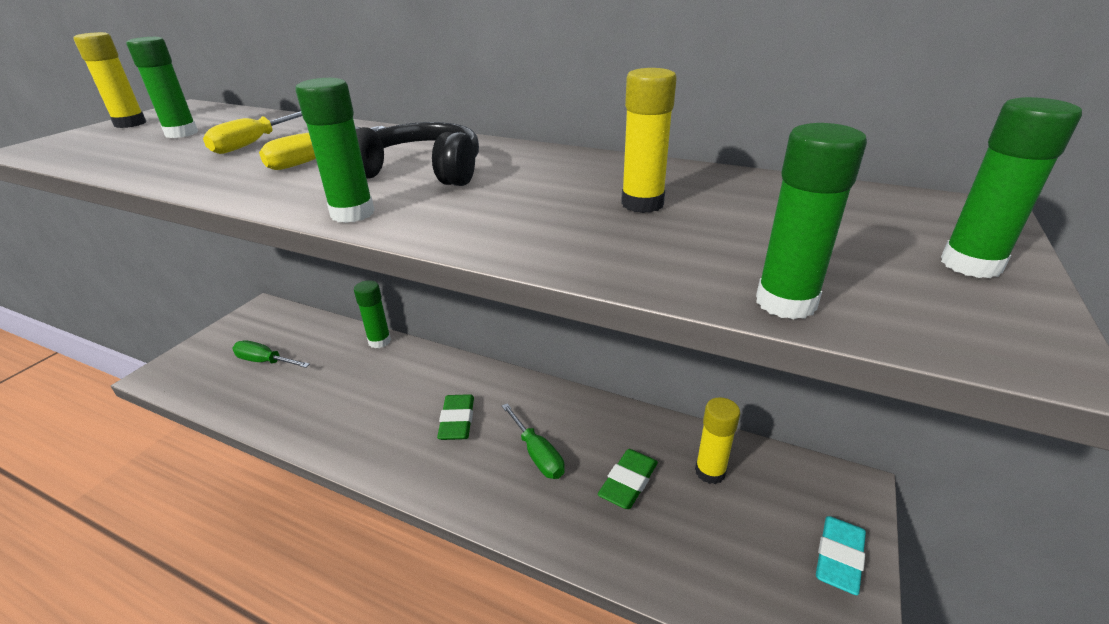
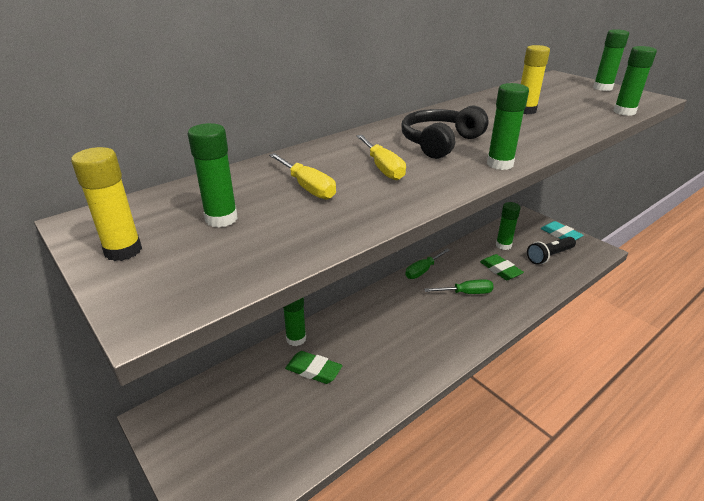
camera: 65 degrees left, 0 degrees up
green screwdriver [232,341,310,368] -> green screwdriver moved to [405,248,450,279]
green eraser [437,394,474,440] -> green eraser moved to [285,351,342,384]
yellow glue stick [695,397,740,484] -> green glue stick [496,202,520,250]
none -> black flashlight [527,237,576,265]

